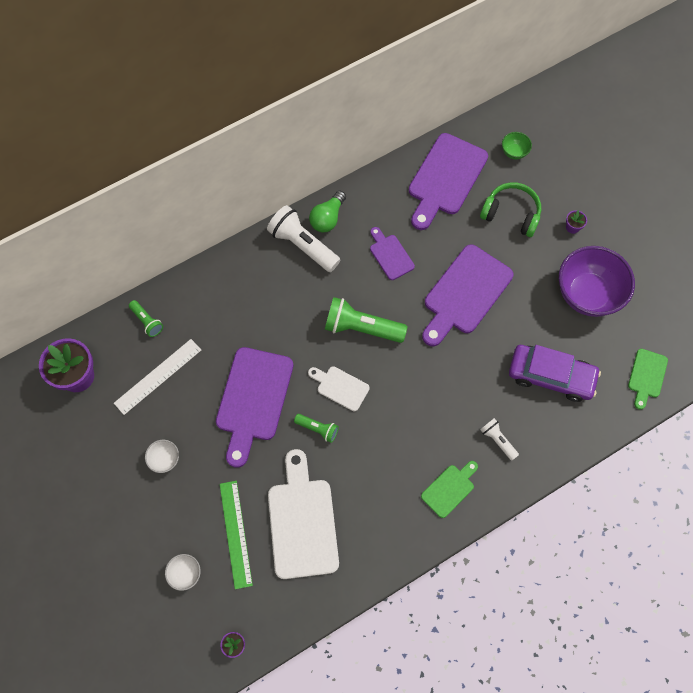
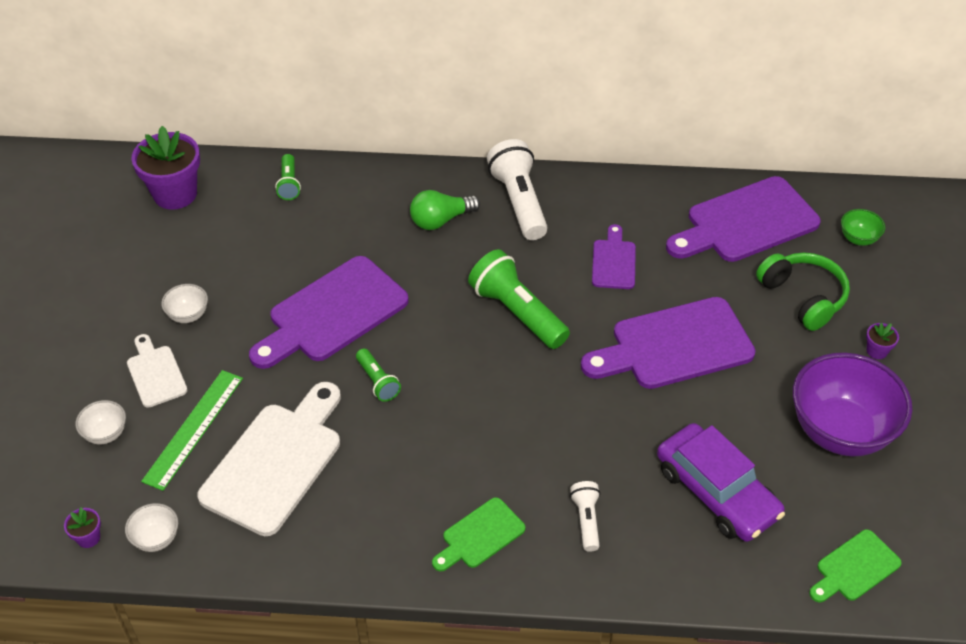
camera: 35 degrees right, 20 degrees down
white ruler [114,339,201,415] -> none
white cutting board [308,366,370,411] -> white cutting board moved to [127,334,188,408]
green light bulb [309,191,346,233] -> green light bulb moved to [410,190,480,230]
green cutting board [421,461,478,518] -> green cutting board turned 150 degrees clockwise [432,497,525,571]
none -> white bowl [125,503,178,552]

